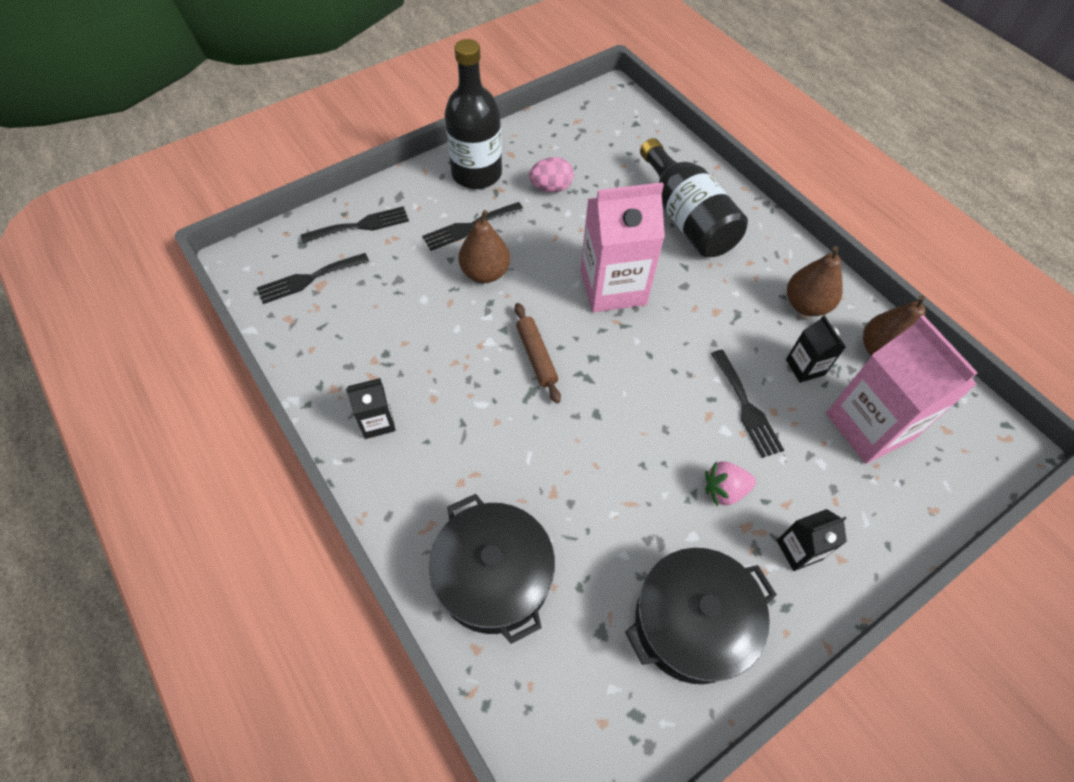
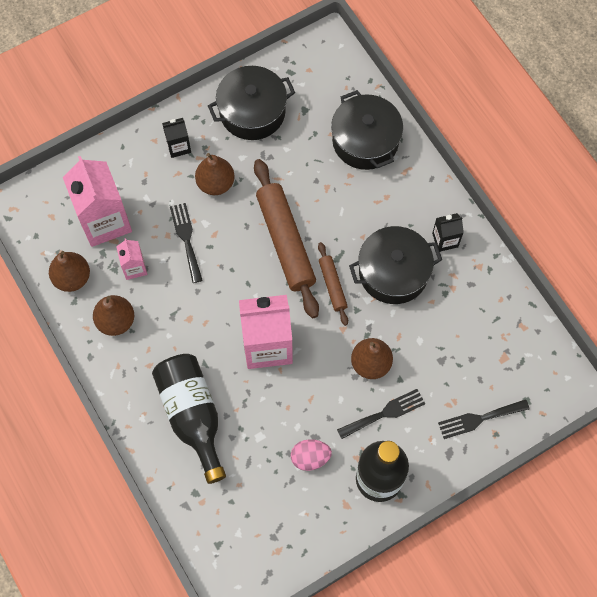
camera: 175 degrees left, 10 degrees up
black fork [257,253,369,304] -> none
pink strawberry [705,462,756,506] -> brown pear [195,153,235,195]
black carton [786,315,846,383] -> pink carton [116,238,147,280]
none -> brown rolling pin [254,159,319,318]
none -> black pot [349,226,442,304]

